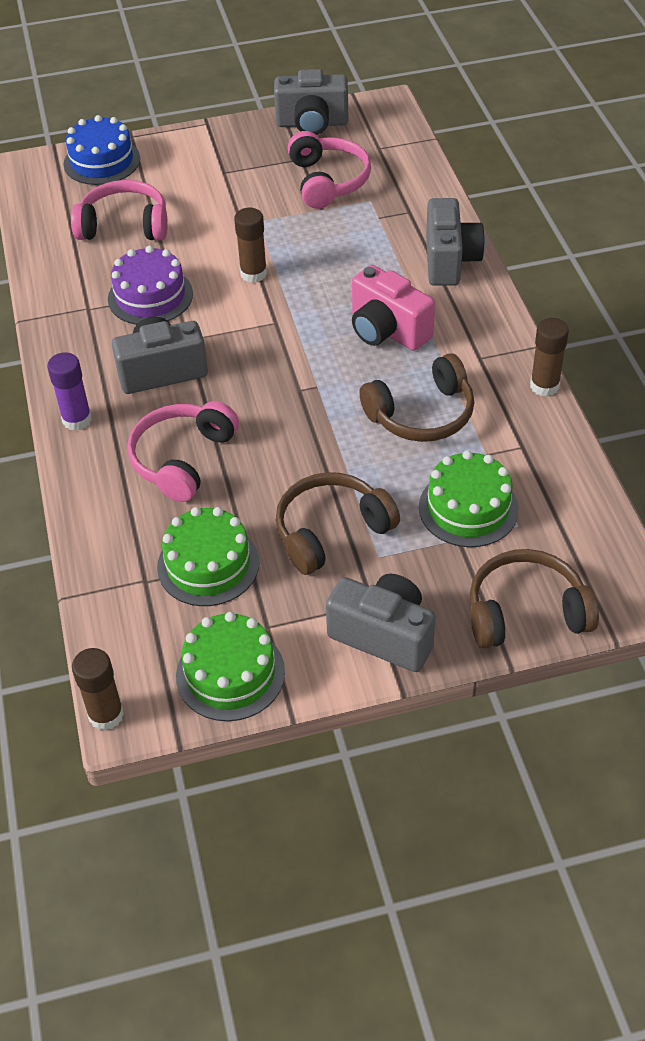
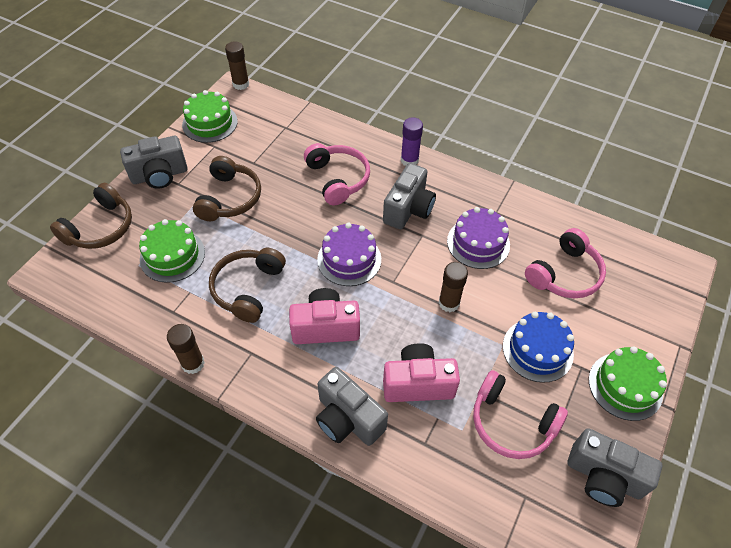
camera: 130 degrees right, 5 degrees up
blue cake [63,115,140,185] -> blue cake moved to [503,312,574,383]
green cake [157,507,259,606] -> green cake moved to [589,346,667,421]
grey camera [274,69,348,135] -> grey camera turned 105 degrees counterclockwise [567,428,662,507]
none -> purple cake [317,223,381,286]
none -> pink camera [383,343,460,402]

